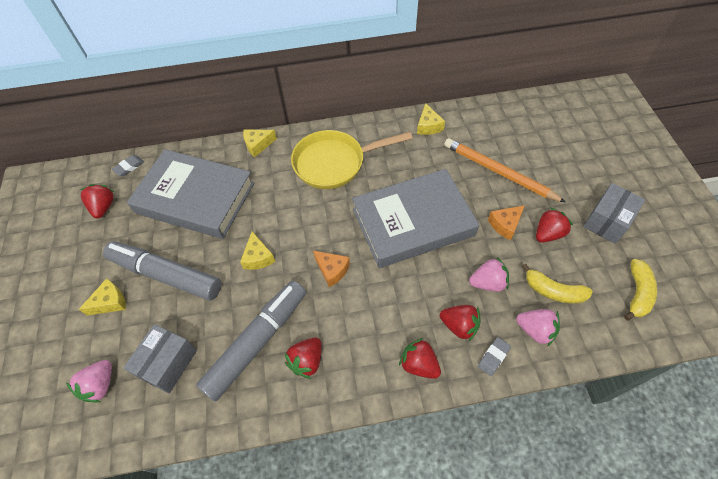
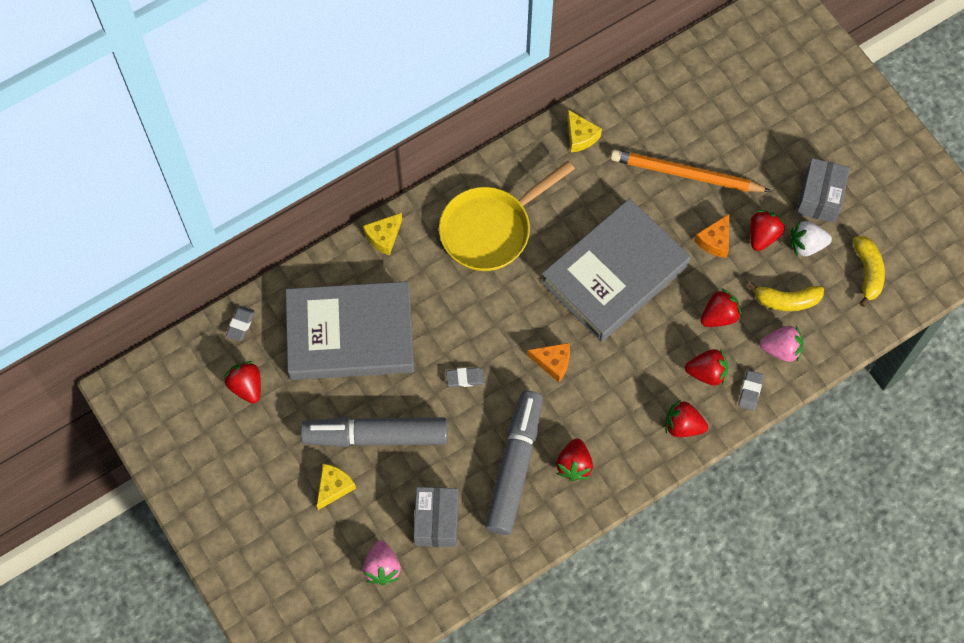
camera: 25 degrees left, 10 degrees up
yellow cheese [240,231,275,270] -> grey eraser [446,367,485,387]
pink strawberry [469,257,509,292] -> red strawberry [700,288,742,327]
none -> white strawberry [790,221,832,257]

